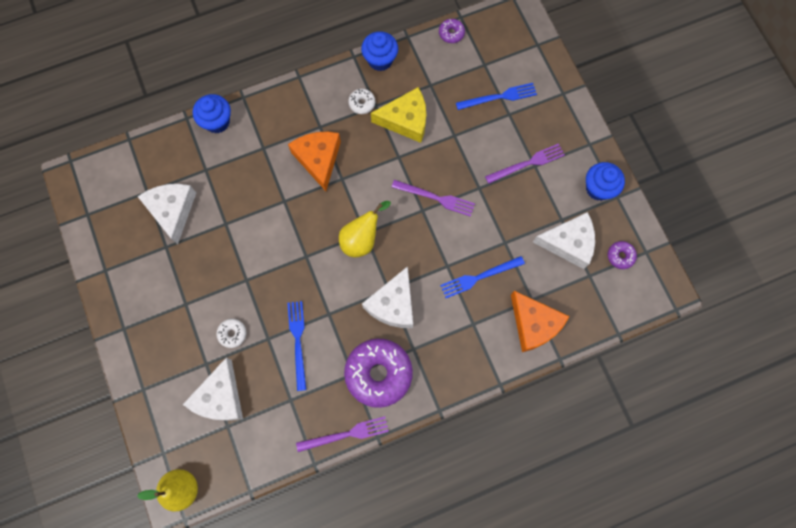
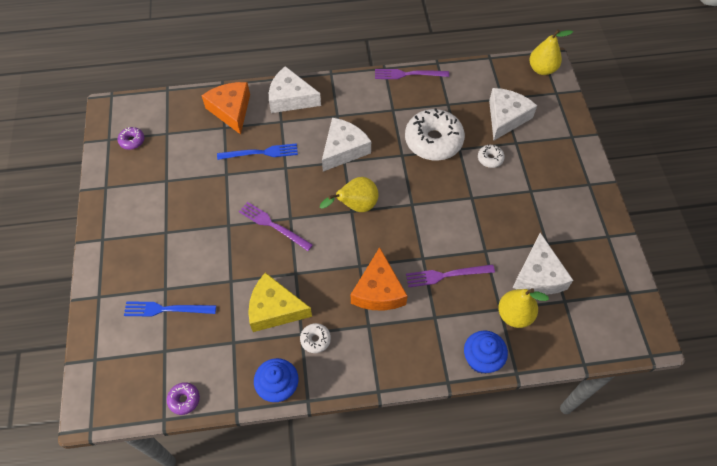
camera: 165 degrees left, 15 degrees down
blue fork [287,301,306,391] -> white donut [405,108,465,161]
purple donut [344,338,413,408] -> none
purple fork [485,143,565,184] -> purple fork moved to [406,264,495,287]
white cheese [533,212,595,269] -> white cheese moved to [269,66,321,113]
blue cupcake [586,162,625,201] -> none
none -> yellow pear [498,288,549,328]

